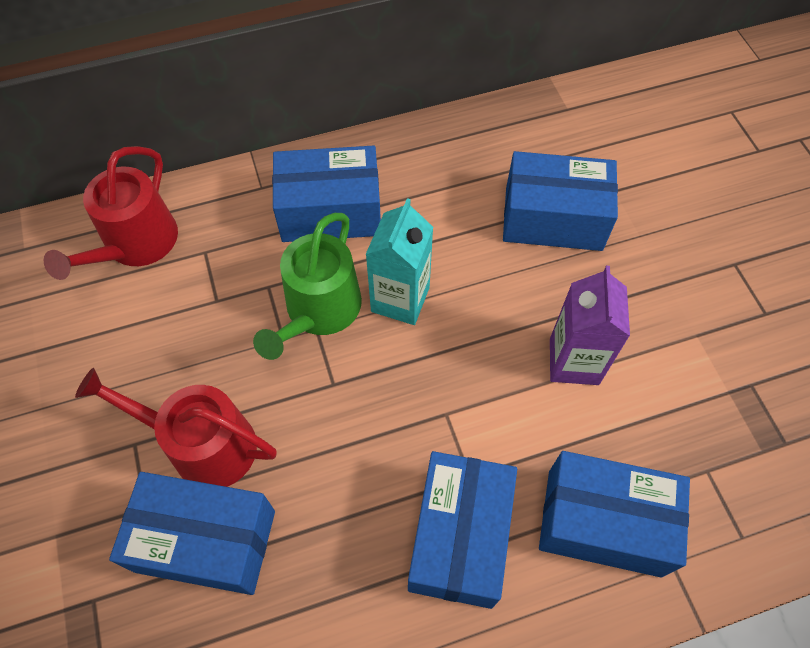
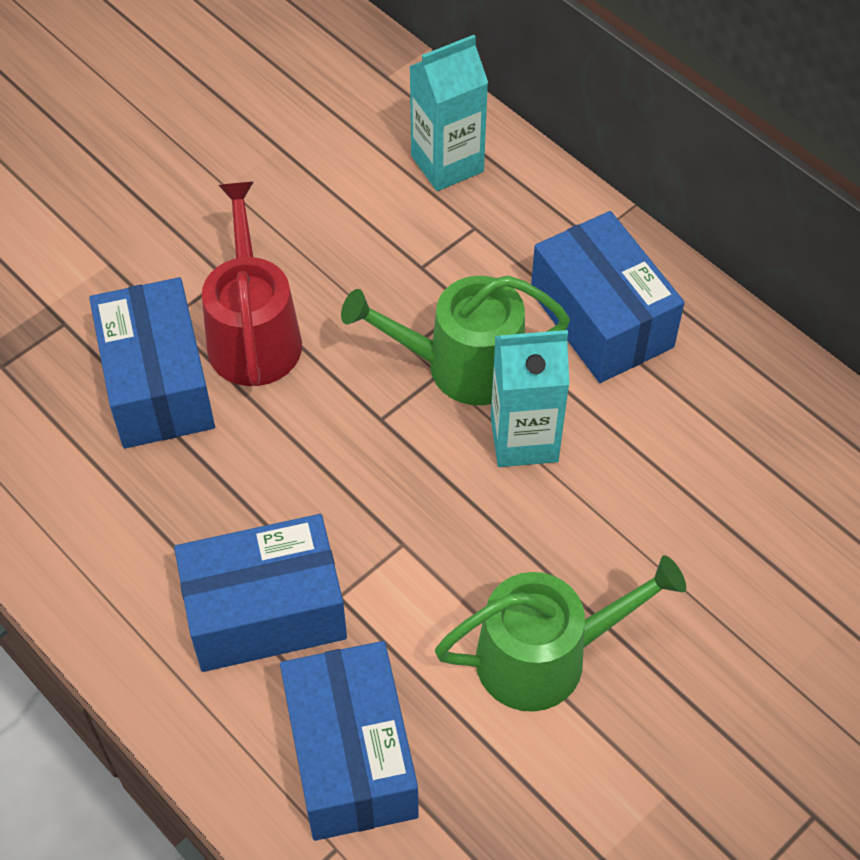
camera: 65 degrees right, 5 degrees down
red watering can [44,146,178,280] -> turquoise carton [409,35,488,191]
blue box [503,151,618,251] -> none
purple carton [550,266,630,385] -> green watering can [435,555,686,712]

